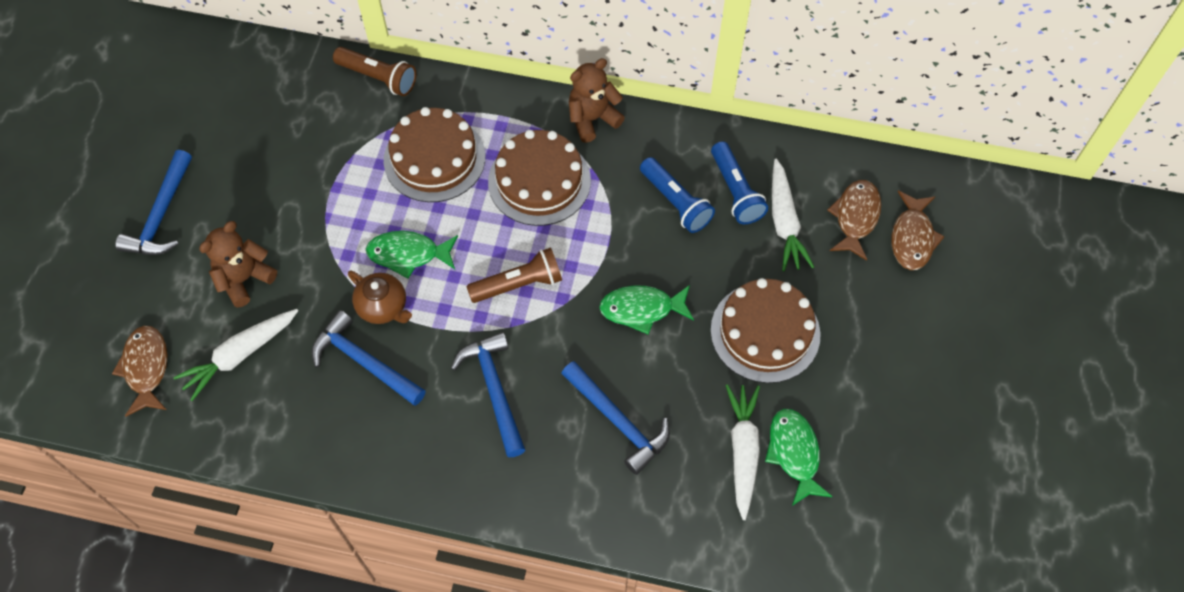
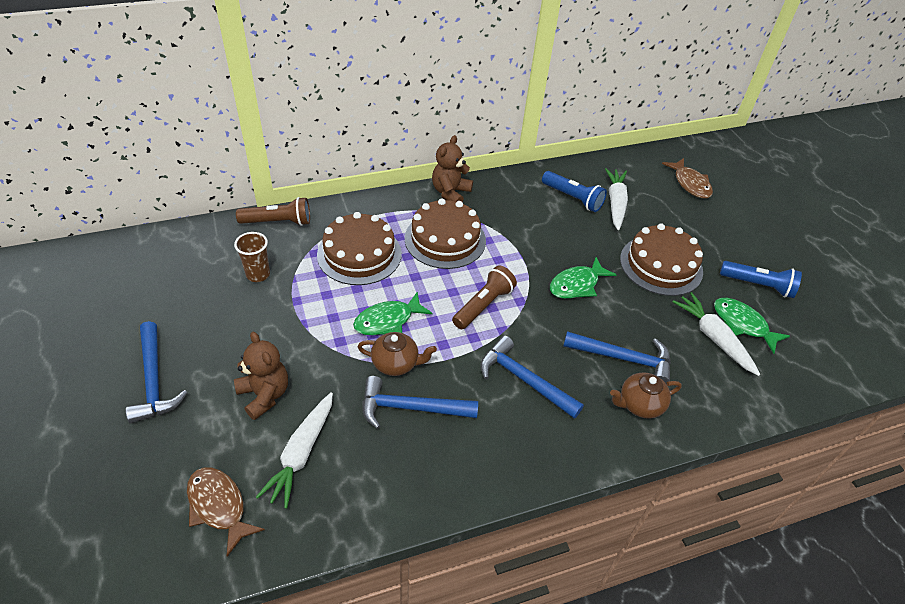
camera: 35 degrees left, 15 degrees down
brown teddy bear [199,221,277,308] -> brown teddy bear turned 135 degrees clockwise [234,332,288,420]
blue flashlight [640,157,715,233] -> blue flashlight moved to [720,261,802,298]
white carrot [772,159,814,271] -> white carrot turned 135 degrees counterclockwise [605,168,628,230]
brown fish [827,180,881,261] -> none
none -> brown cup [234,232,270,282]
none -> brown teapot [610,372,682,419]

